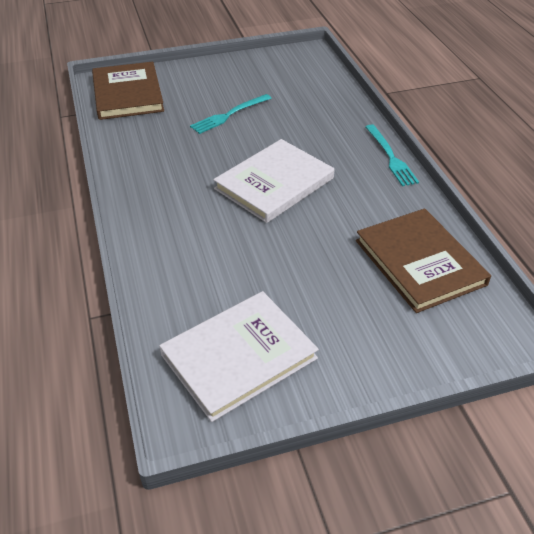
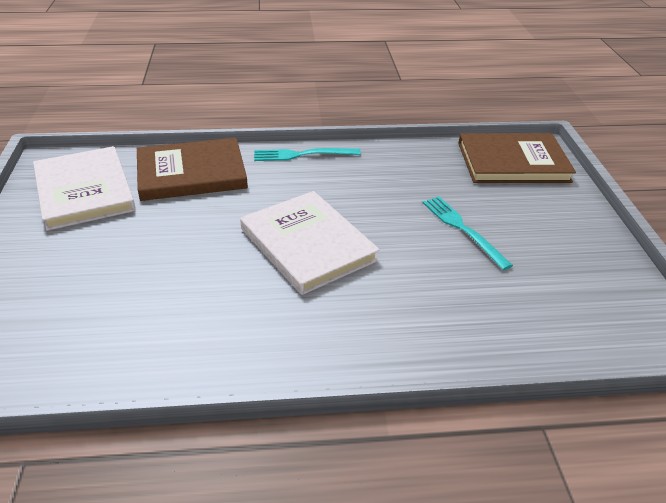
camera: 100 degrees right, 5 degrees down
brown book [356,209,491,313] -> brown book moved to [137,138,248,201]
turquoise fork [366,124,419,186] -> turquoise fork moved to [254,148,361,161]

